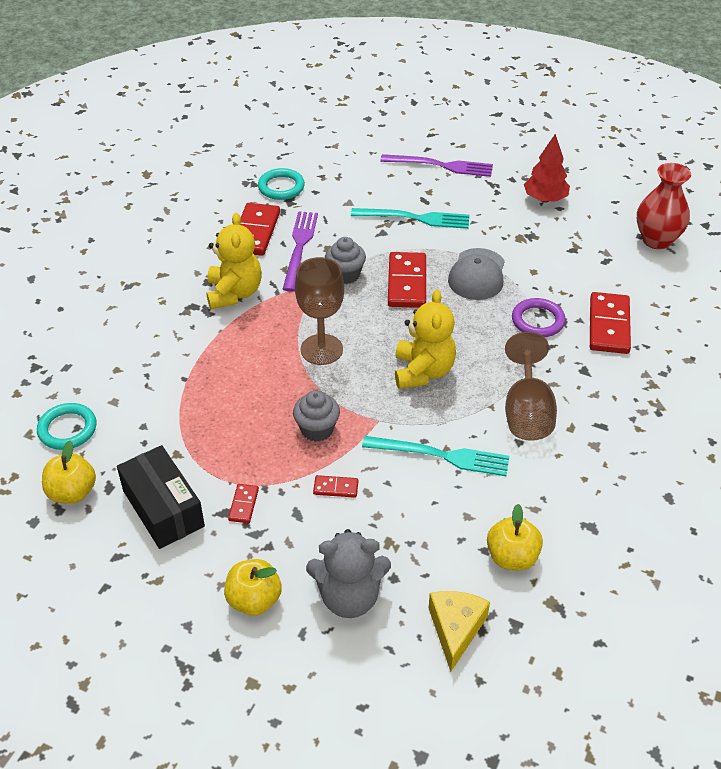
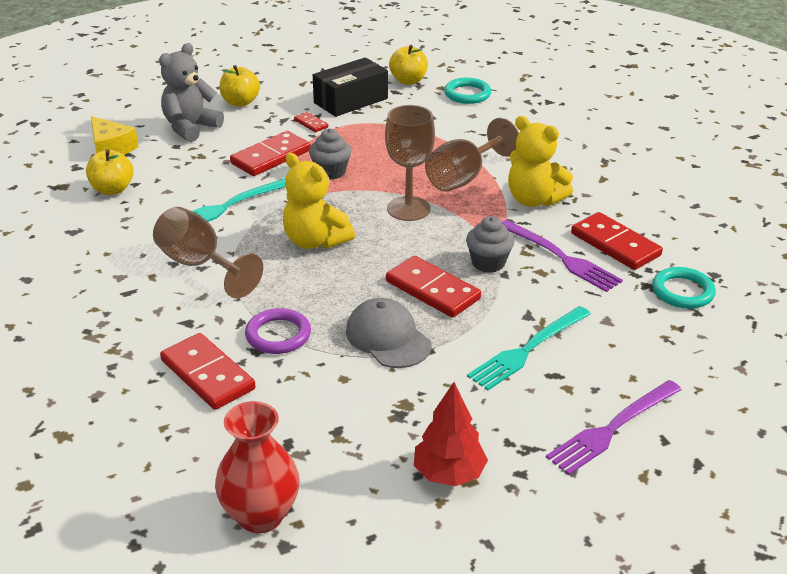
camera: 130 degrees right, 10 degrees down
black box [117,445,205,549] -> black box turned 45 degrees counterclockwise [313,57,388,117]
red domino [313,475,359,498] -> red domino [230,131,311,176], size x2.06
none -> brown goblet [425,118,519,192]

